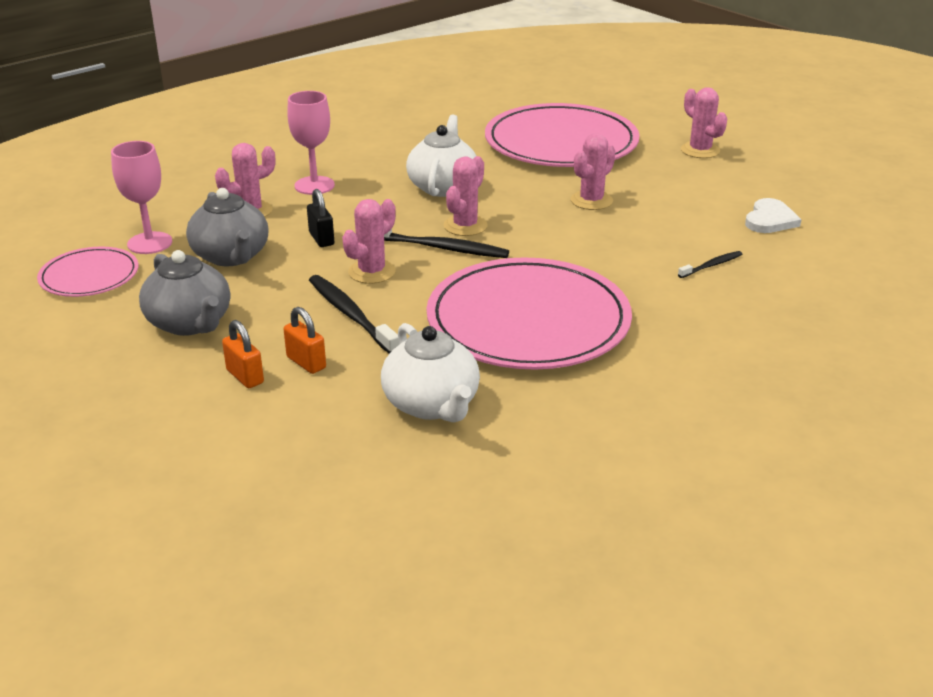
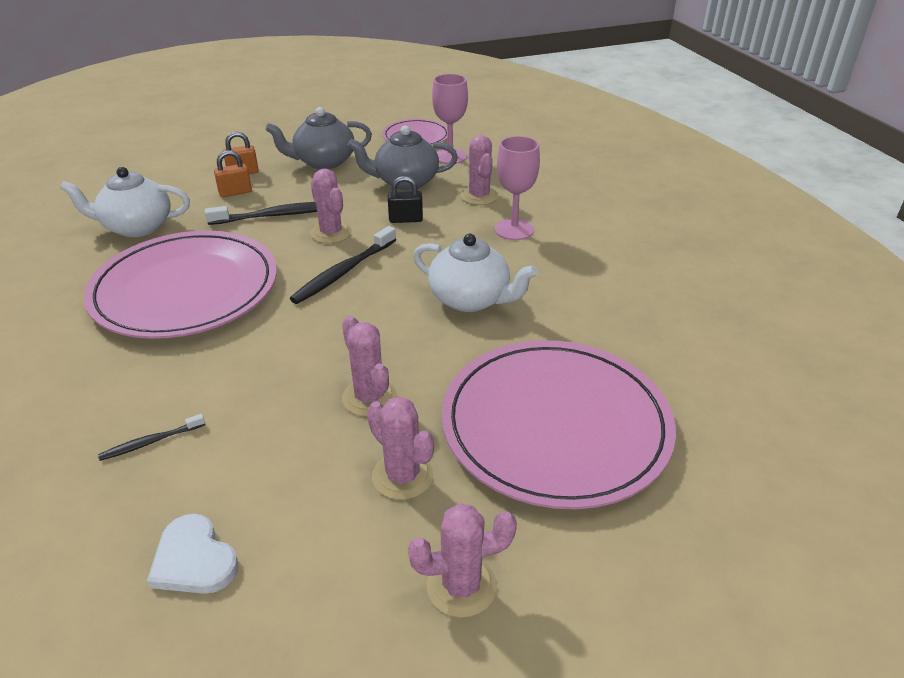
camera: 110 degrees right, 5 degrees up
pink cactus [444,156,488,236] -> pink cactus moved to [367,397,434,500]
black toothbrush [678,251,742,278] -> black toothbrush turned 75 degrees clockwise [98,414,205,461]

